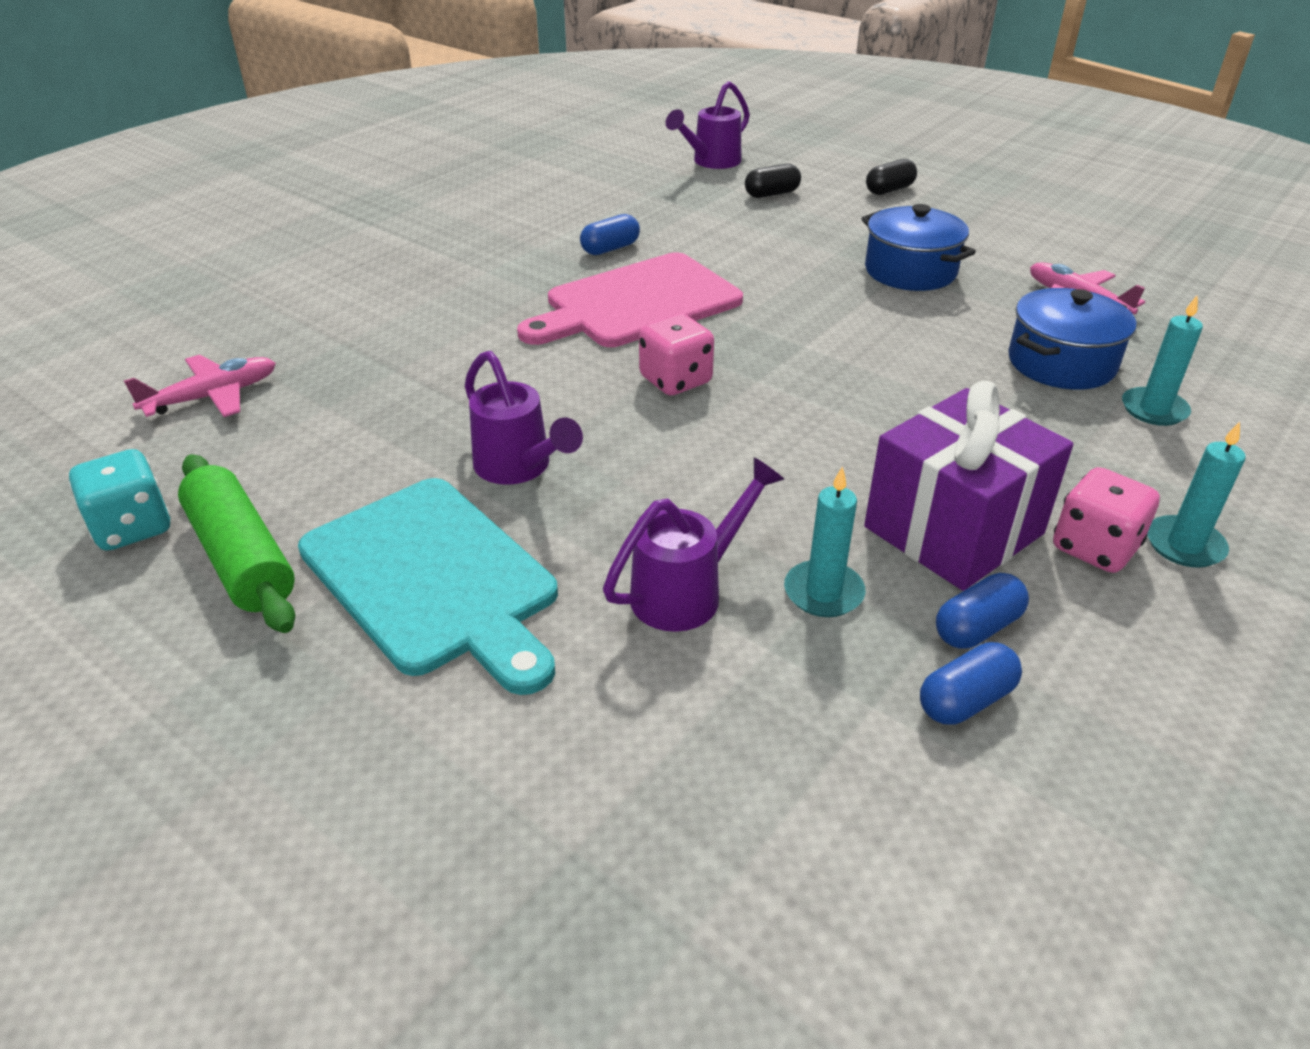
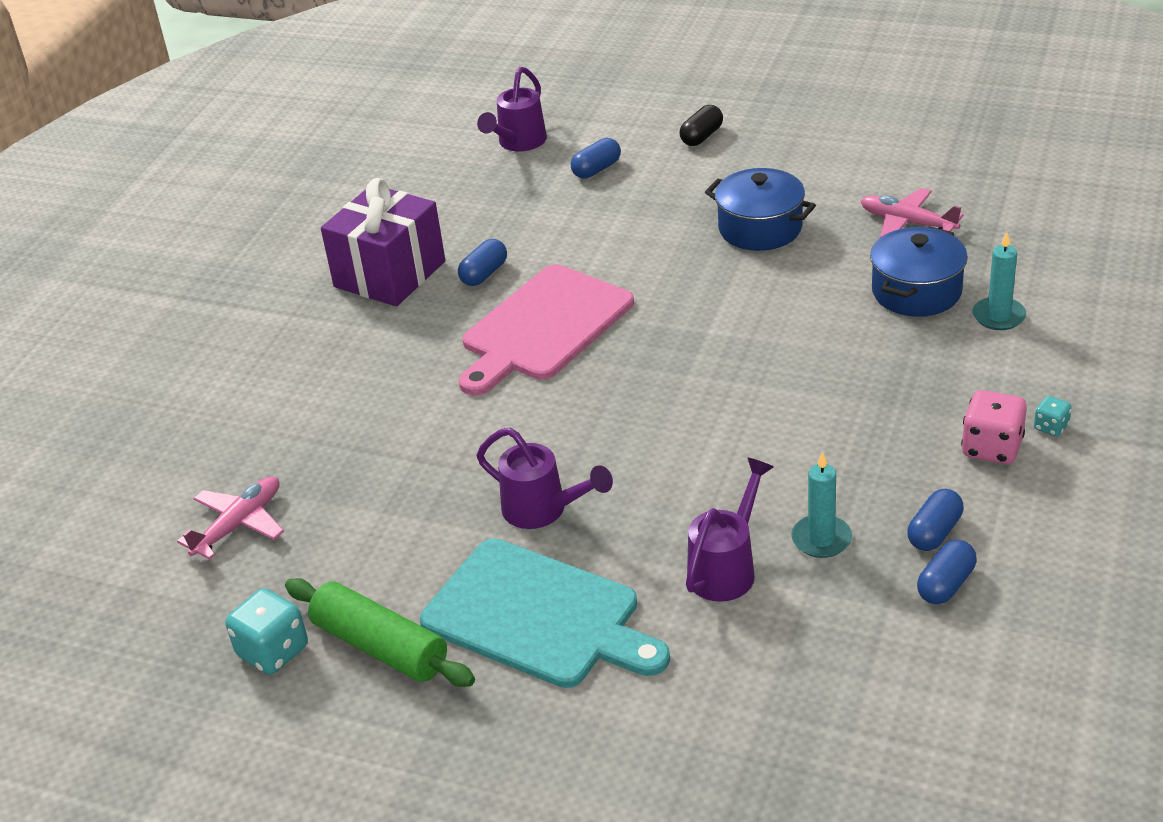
camera: 15 degrees left, 0 degrees up
pink dice [639,314,714,395] -> none
black capsule [745,164,801,198] -> blue capsule [571,138,621,178]
purple gift [864,381,1073,591] -> purple gift moved to [321,178,445,306]
turquoise candle [1147,421,1245,568] -> turquoise dice [1034,396,1071,437]

